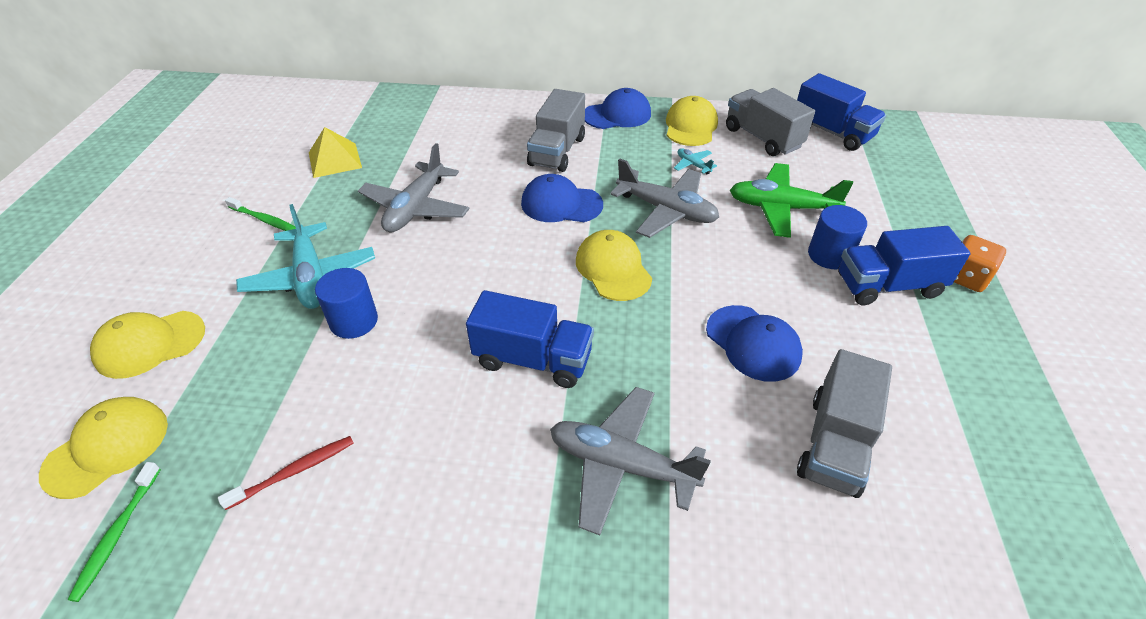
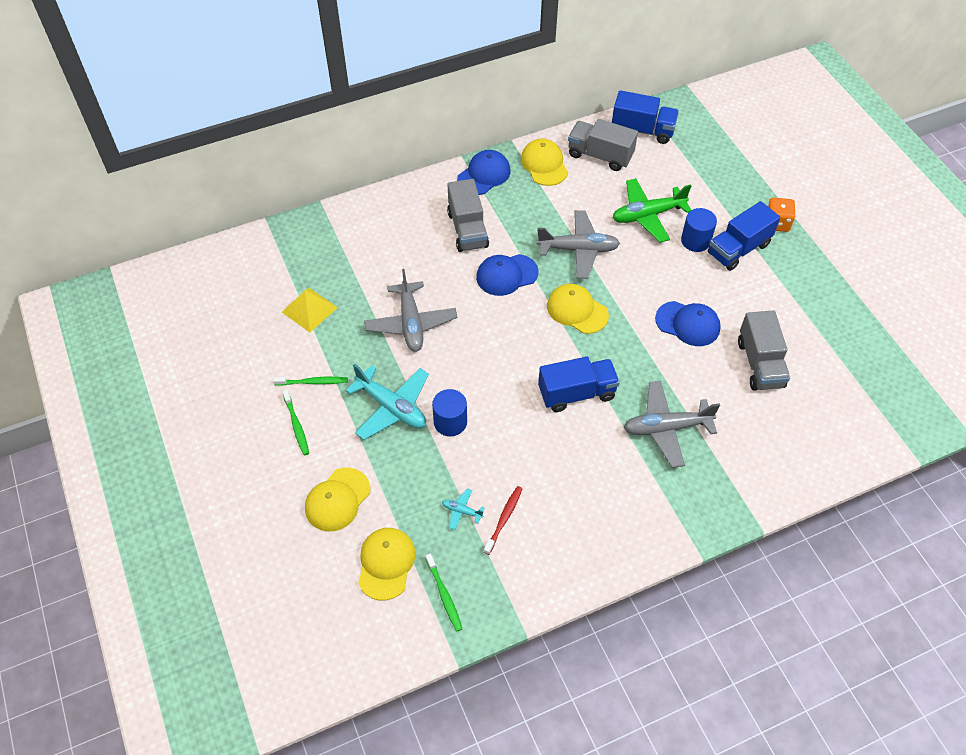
camera: 30 degrees left, 10 degrees up
turquoise plane [674,148,717,174] -> turquoise plane moved to [442,488,485,530]
none -> green toothbrush [283,390,309,455]

